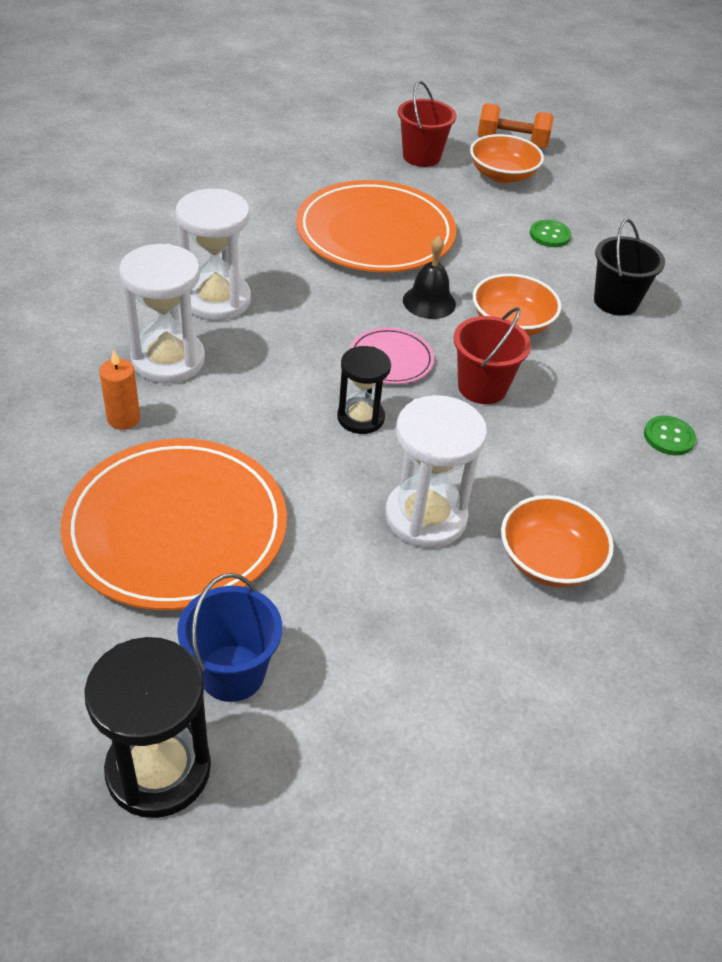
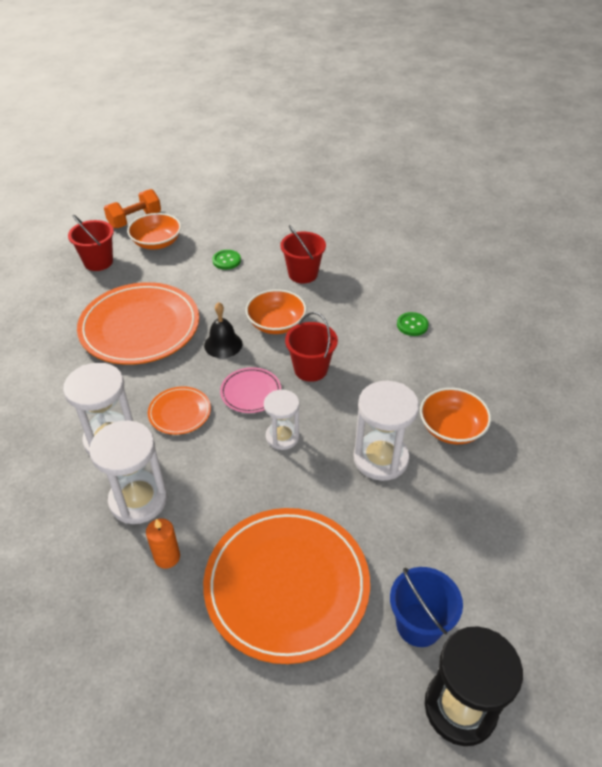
camera: 45 degrees left, 0 degrees up
black hourglass [337,346,391,434] -> white hourglass [264,390,300,450]
black bucket [594,219,665,316] -> red bucket [280,225,326,284]
none -> orange plate [148,386,211,435]

